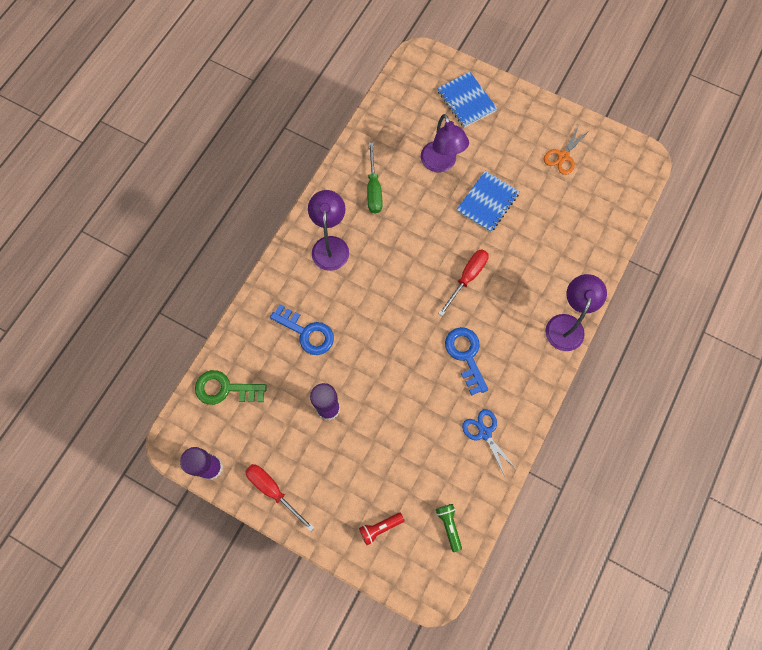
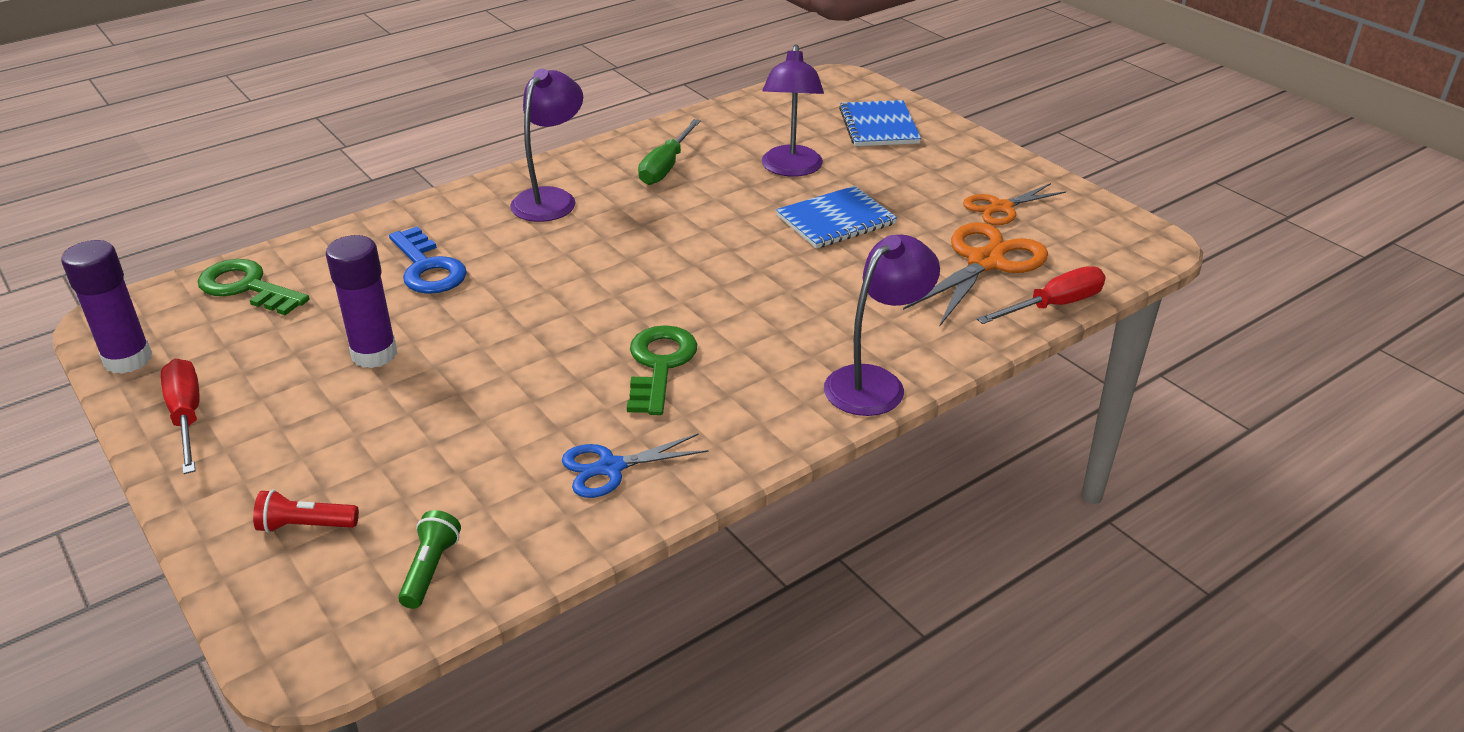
camera: 25 degrees right, 35 degrees down
red screwdriver [438,249,489,316] -> red screwdriver moved to [977,266,1106,324]
blue key [445,327,488,396] -> green key [627,325,697,415]
blue scissors [462,409,517,476] -> blue scissors turned 105 degrees counterclockwise [562,433,709,498]
none -> orange scissors [903,222,1048,327]

